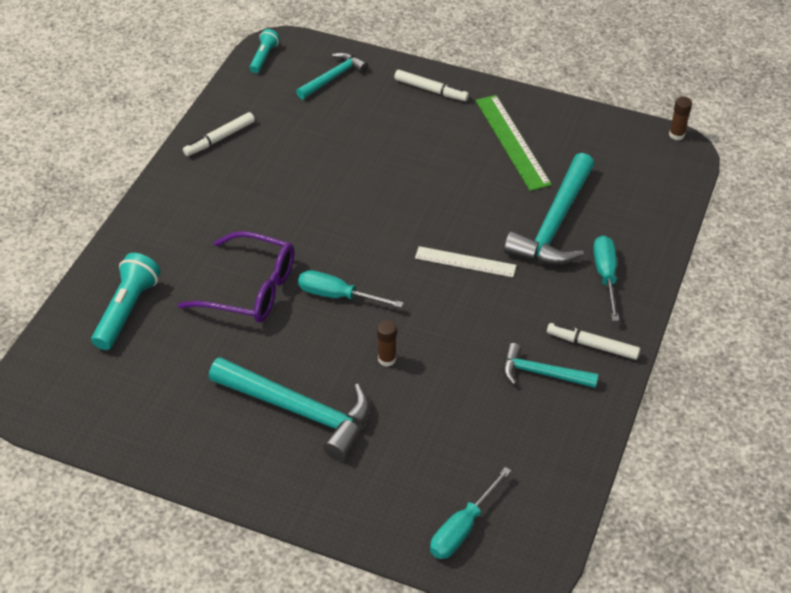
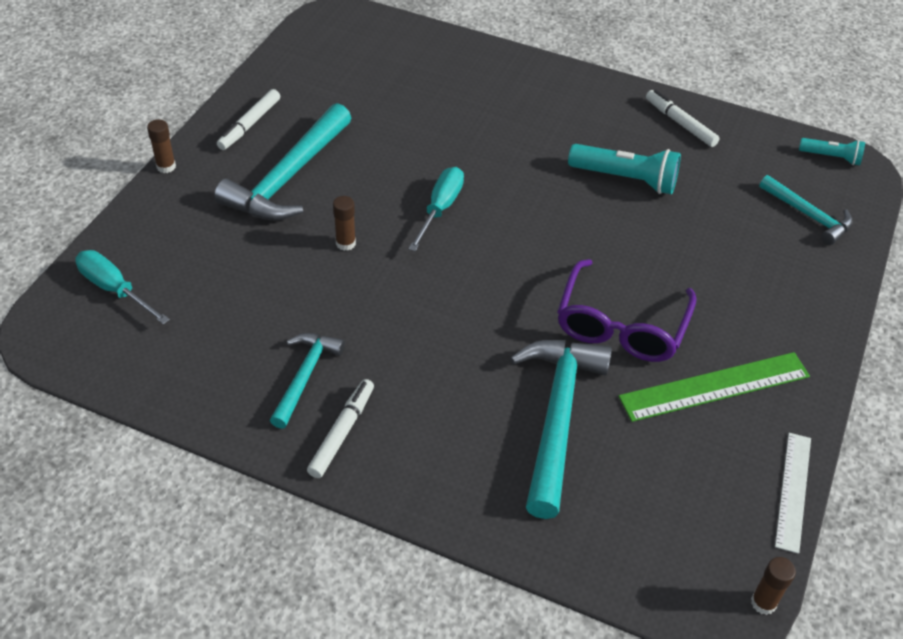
camera: 90 degrees right, 0 degrees up
turquoise flashlight [91,253,161,350] -> turquoise flashlight moved to [568,144,681,194]
purple glasses [178,231,294,323] -> purple glasses moved to [557,259,697,362]
white marker [394,70,469,101] -> white marker moved to [217,89,280,150]
white ruler [415,246,517,277] -> white ruler moved to [775,433,811,554]
turquoise hammer [504,153,595,265] -> turquoise hammer turned 75 degrees clockwise [510,340,612,519]
turquoise screwdriver [593,235,619,321] -> none
none -> brown glue stick [147,119,176,173]

